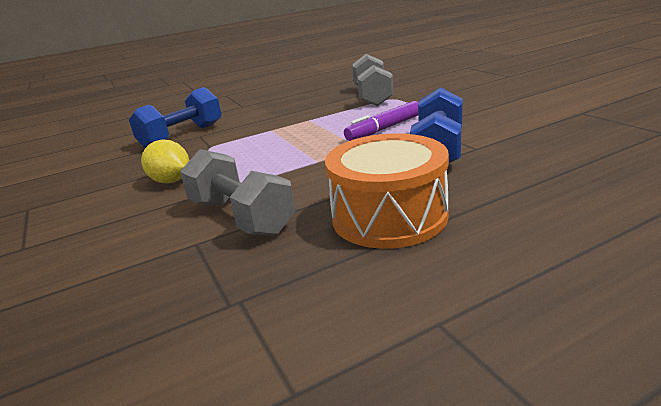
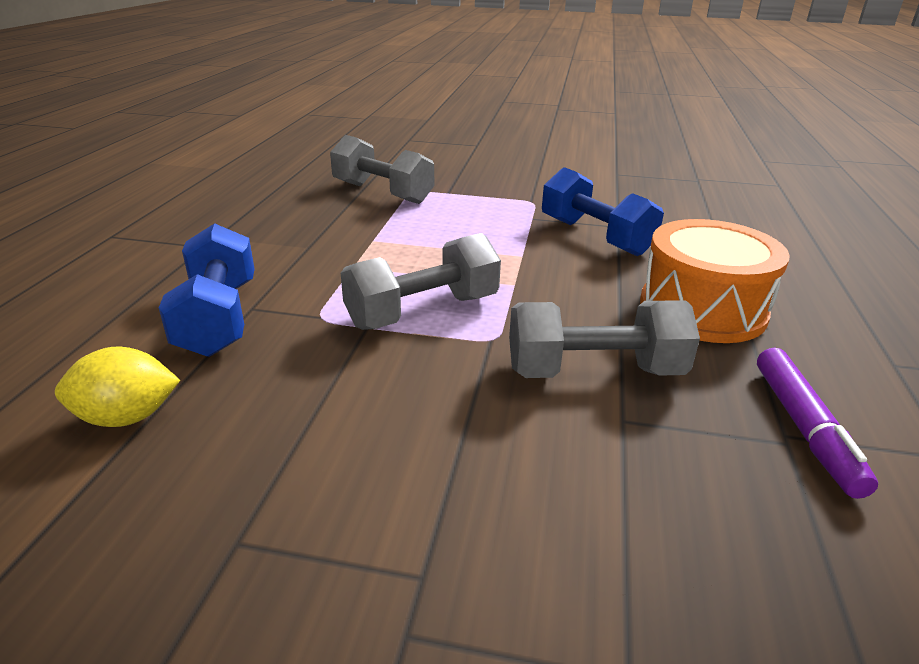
camera: 55 degrees left, 5 degrees up
yellow lemon [141,140,189,183] -> yellow lemon moved to [55,347,180,427]
purple marker [344,101,419,141] -> purple marker moved to [757,348,878,499]
none -> grey dumbbell [341,233,501,330]

